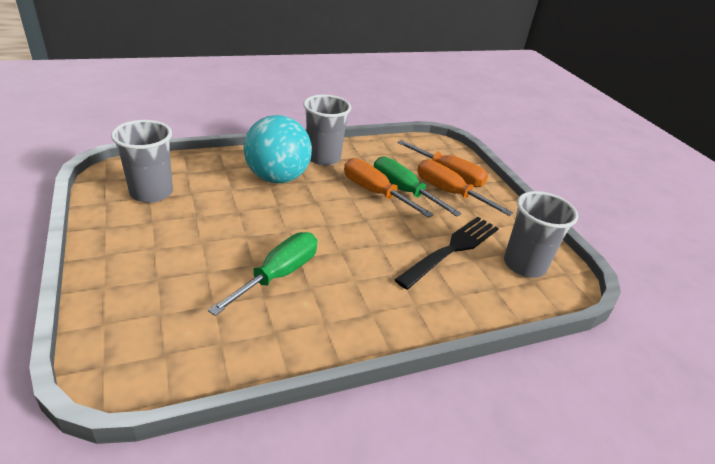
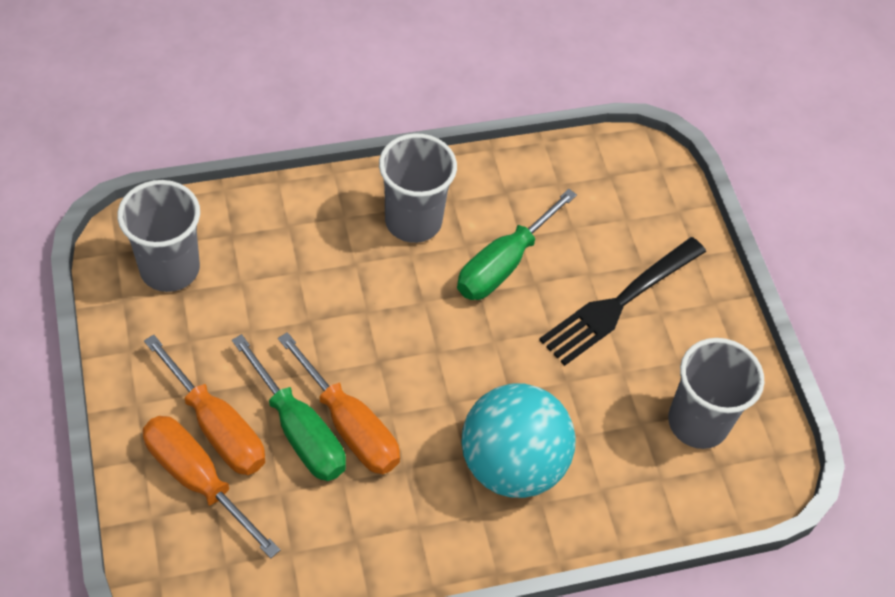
camera: 175 degrees left, 20 degrees up
grey cup [303,94,351,165] -> grey cup moved to [379,133,457,243]
black fork [394,217,499,290] -> black fork moved to [539,237,706,366]

